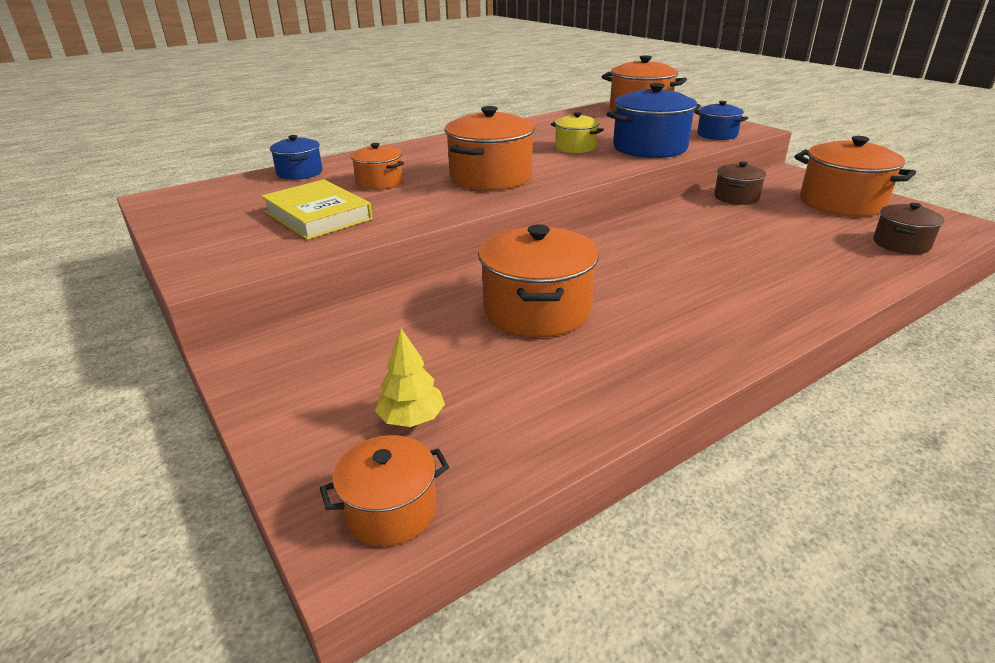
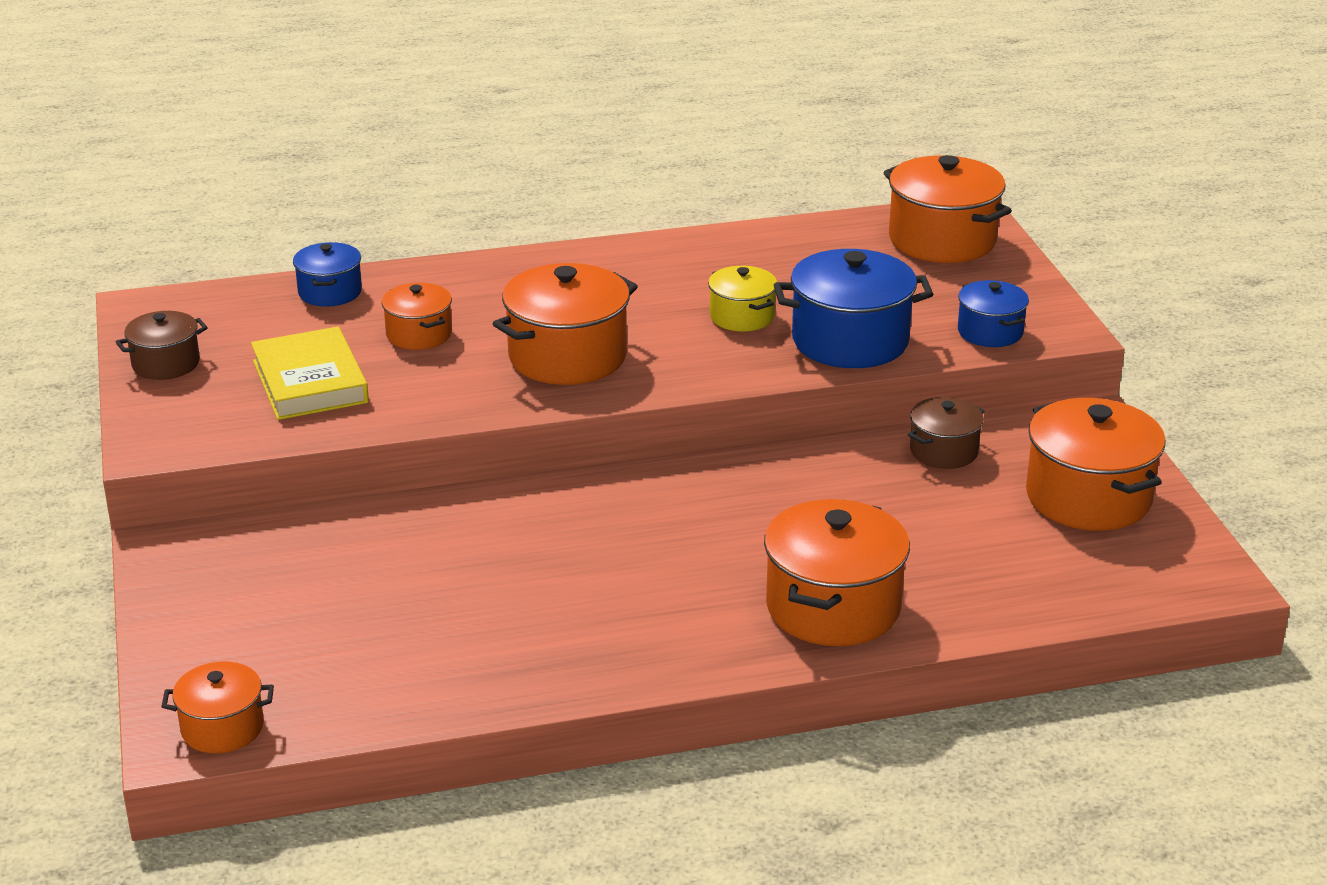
camera: 20 degrees right, 0 degrees up
yellow tree [375,329,445,427] -> none
orange pot [478,224,599,337] -> orange pot moved to [764,499,910,646]
brown pot [873,203,944,254] -> brown pot moved to [116,311,208,380]

